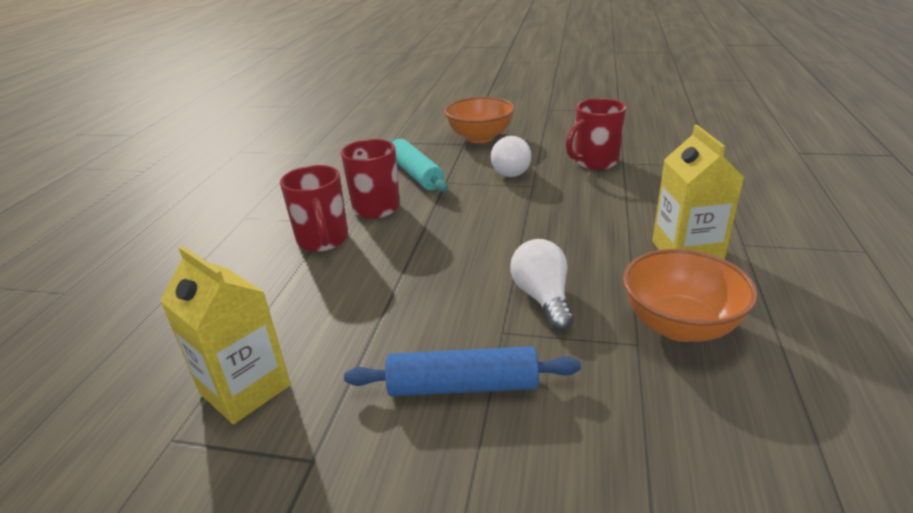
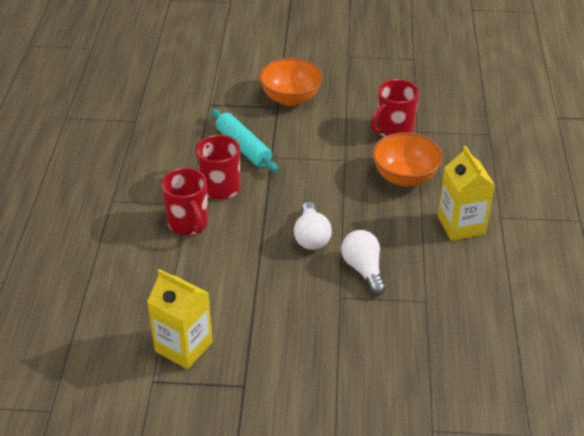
camera: 10 degrees left, 10 degrees up
blue rolling pin [344,346,581,396] -> none
white light bulb [491,136,531,177] -> white light bulb moved to [294,202,332,250]
orange bowl [623,249,758,342] -> orange bowl moved to [372,132,443,187]

